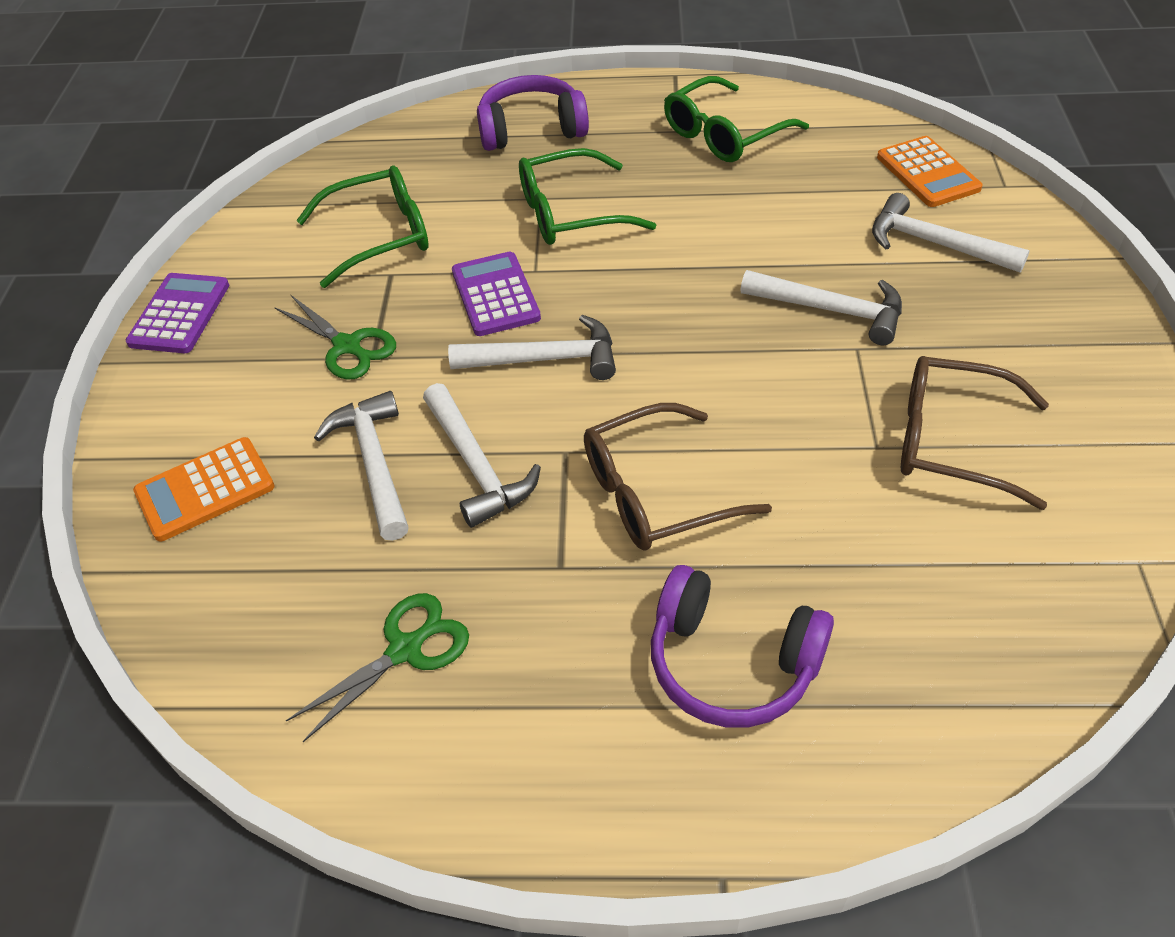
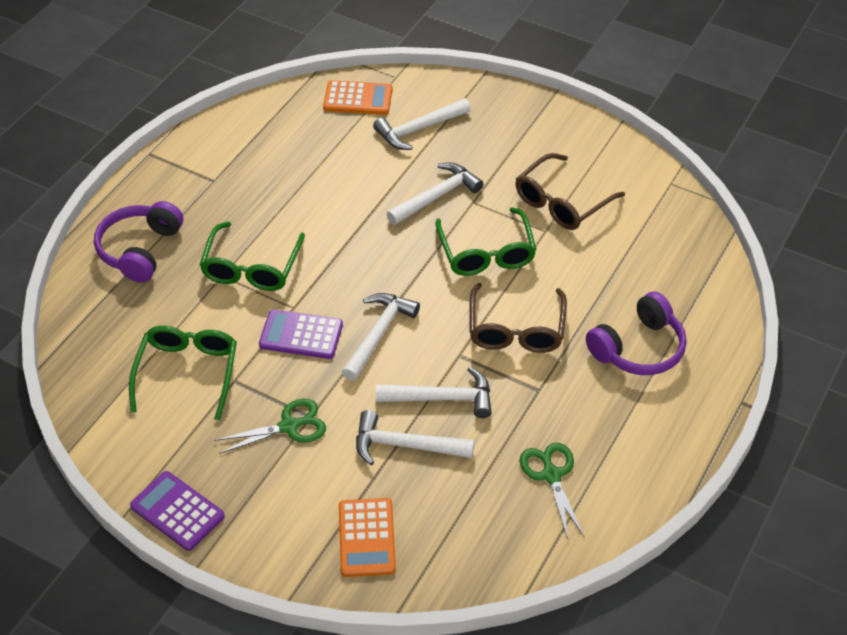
camera: 65 degrees left, 0 degrees up
green glasses [664,76,809,162] -> green glasses moved to [435,207,537,276]

